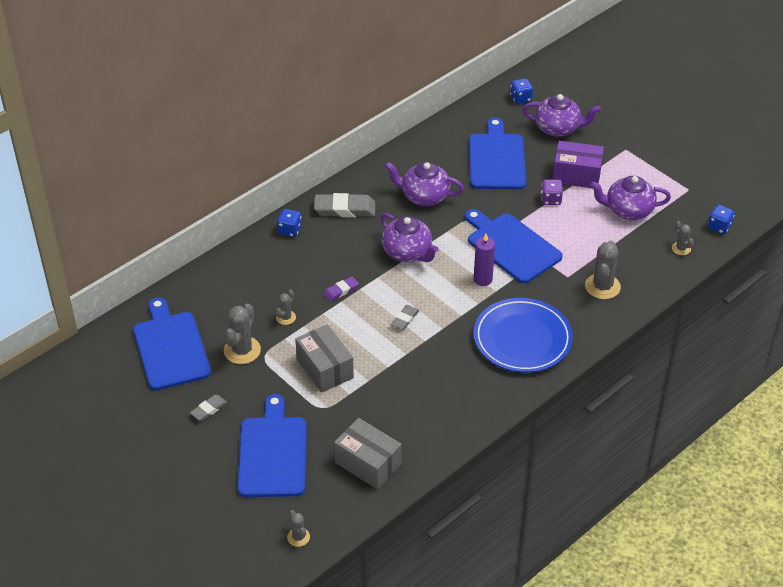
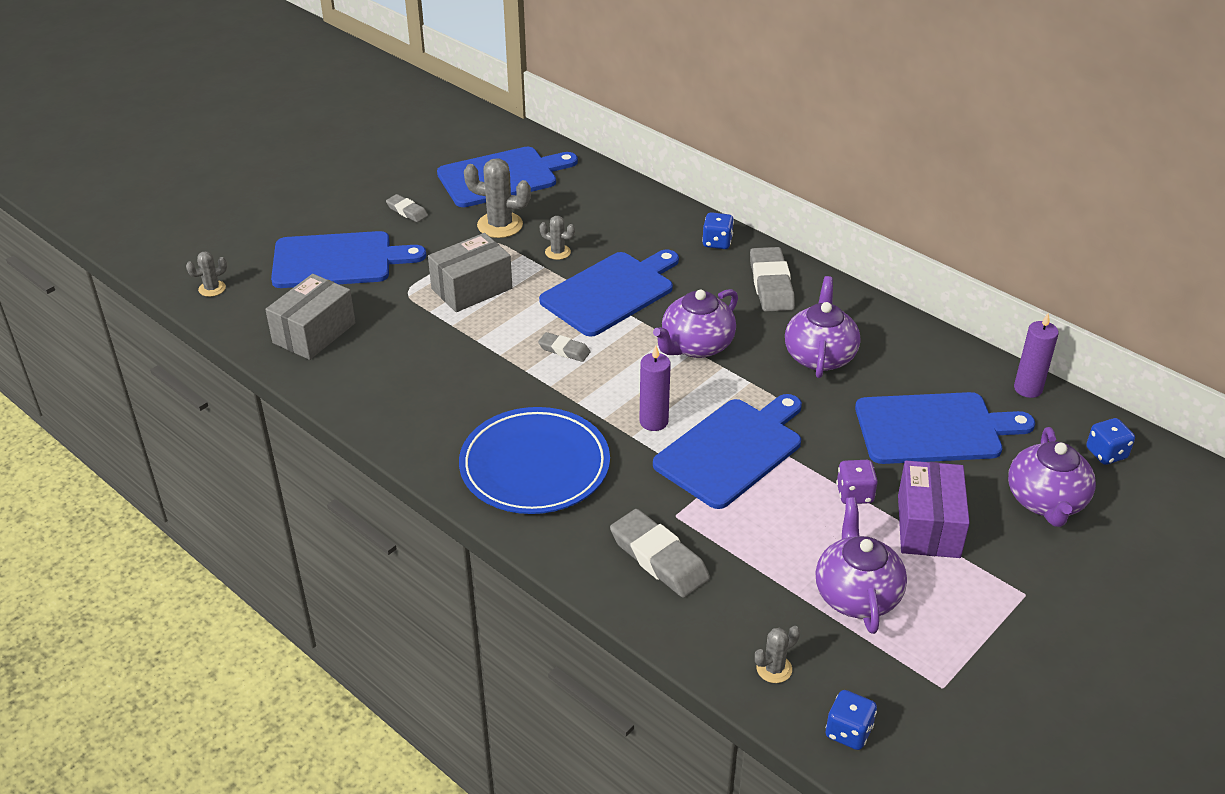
camera: 85 degrees right, 5 degrees down
purple eraser [323,277,359,302] -> blue cutting board [539,249,679,337]
grey cactus [585,241,621,299] -> grey eraser [610,509,710,598]
none -> purple candle [1014,313,1059,398]

